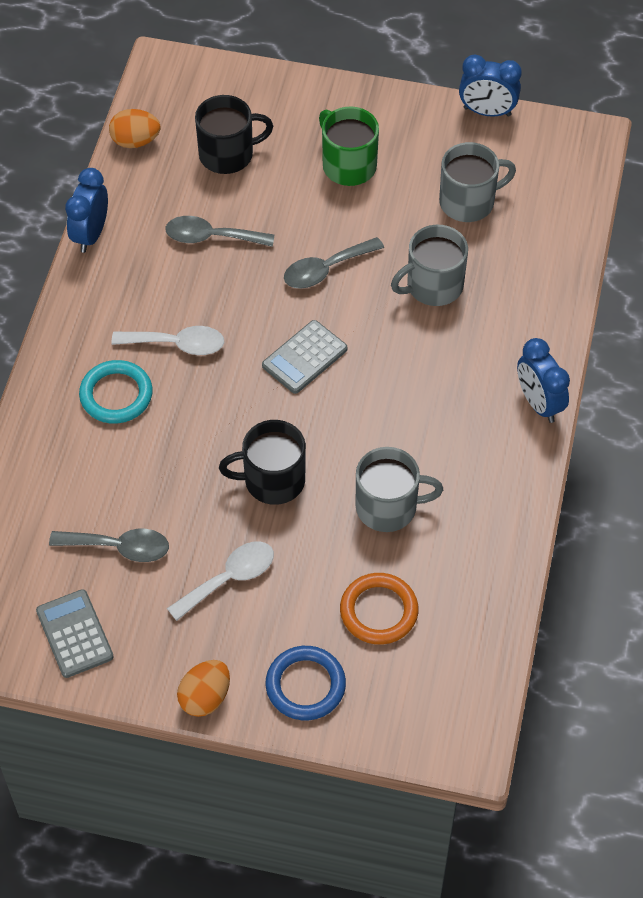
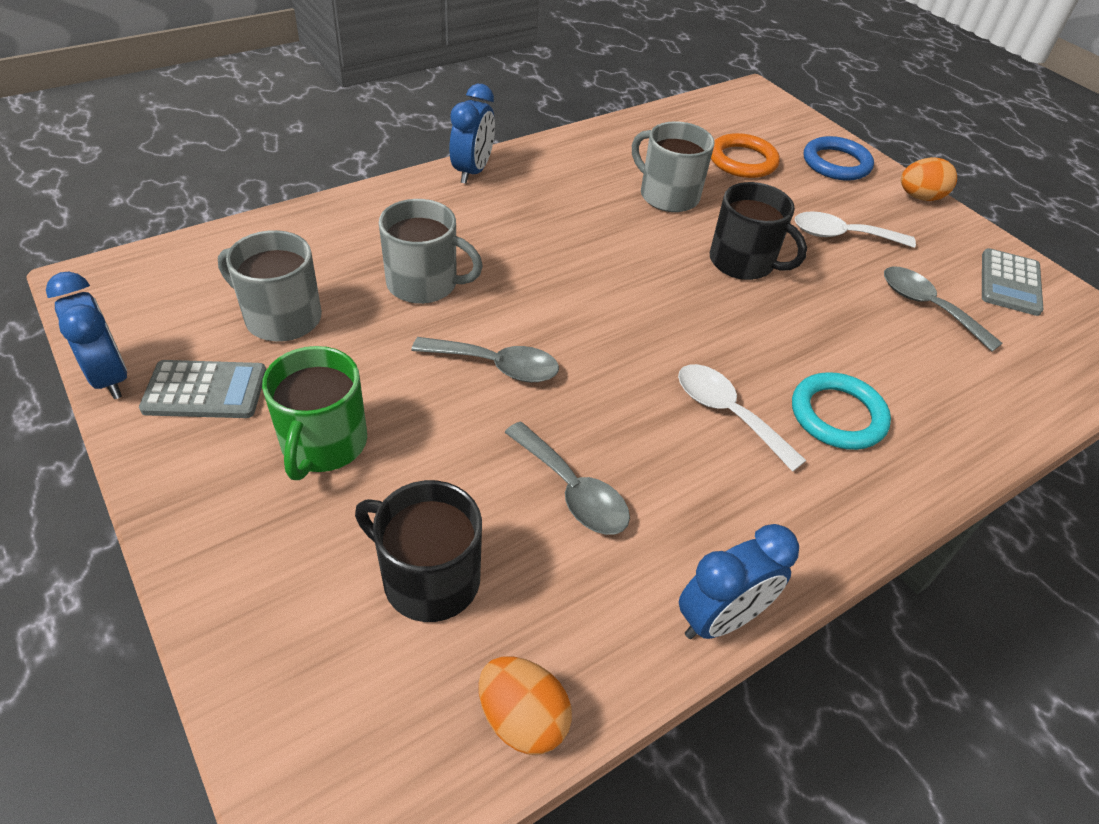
camera: 140 degrees left, 10 degrees down
grey calculator [262,320,347,394] -> grey calculator moved to [139,360,266,418]

